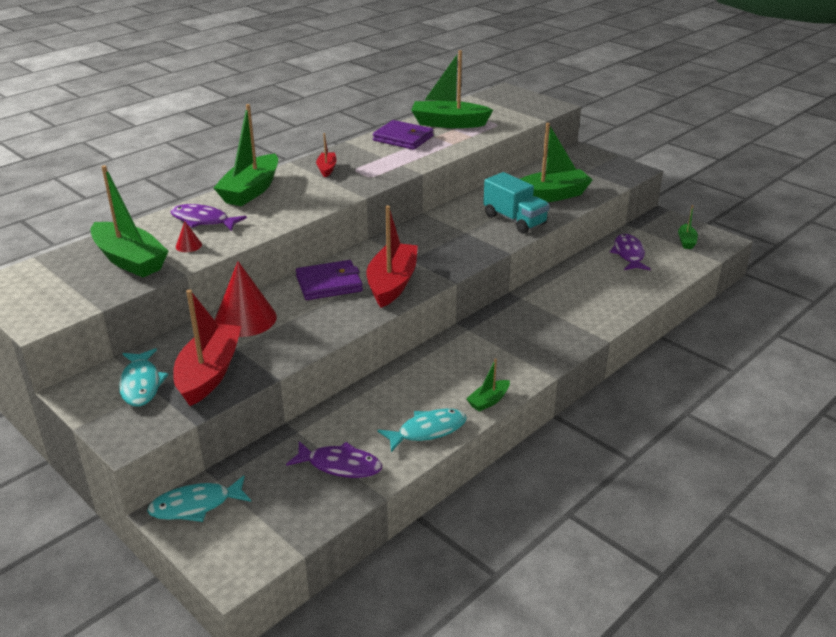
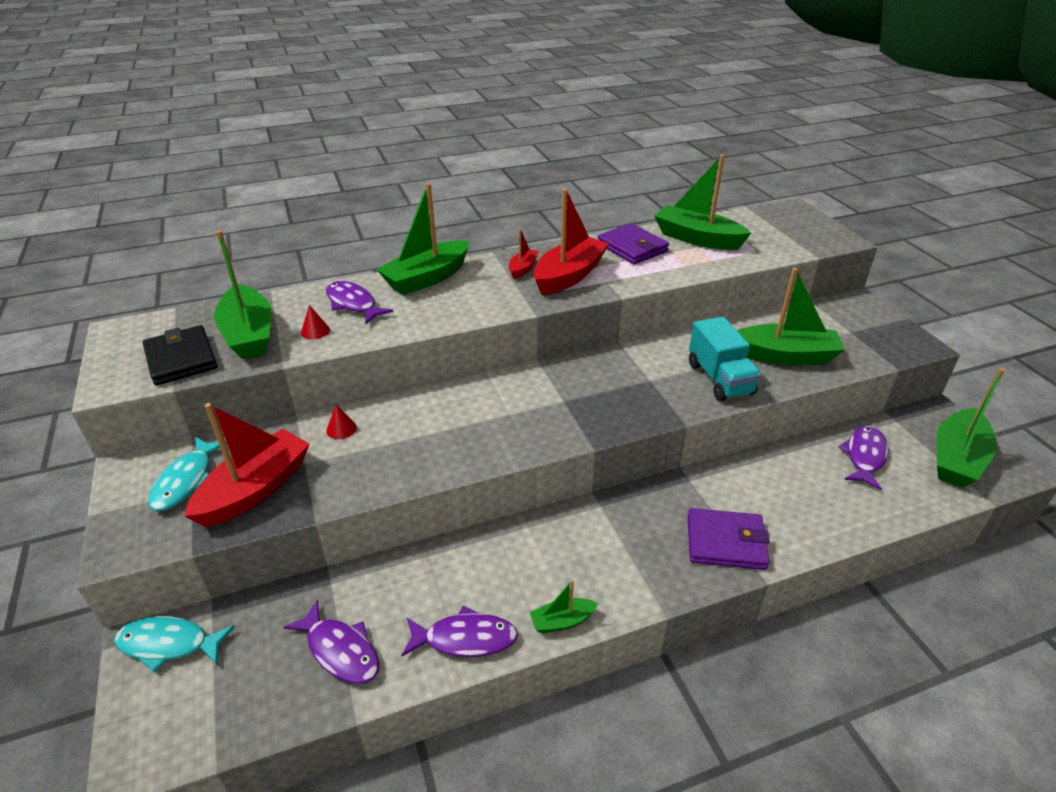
camera: 25 degrees right, 5 degrees up
red cone [215,261,277,337] -> red cone [326,405,357,439], size x0.43
purple wallet [296,260,363,300] -> purple wallet moved to [687,508,770,570]
red boat [367,205,418,308] -> red boat moved to [533,189,609,295]
turquoise fish [377,409,467,452] -> purple fish [401,606,518,657]
green boat [678,205,698,249] -> green boat [936,368,1005,487], size x2.04
none -> black wallet [143,325,217,385]

